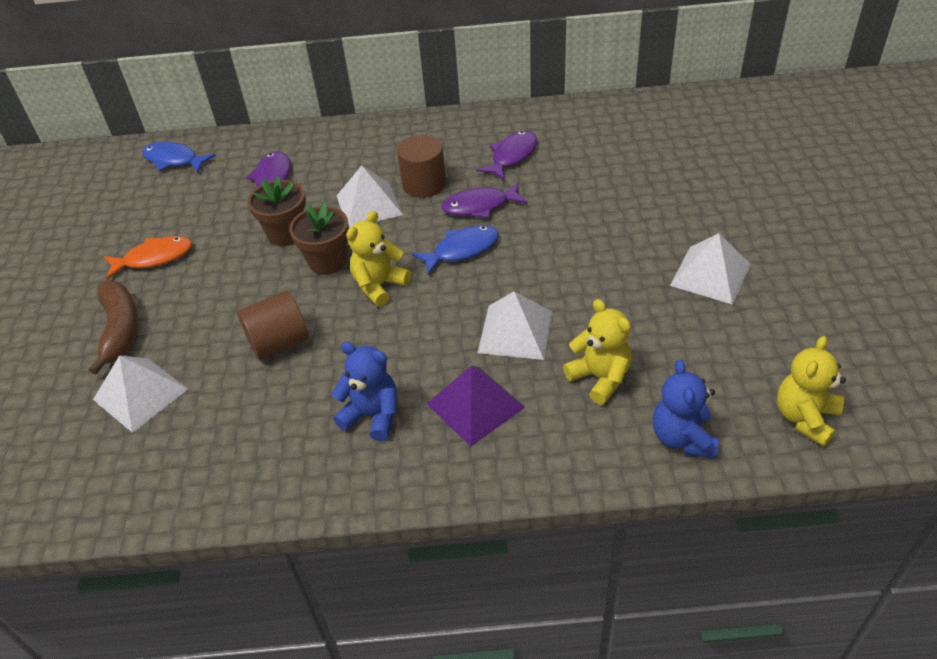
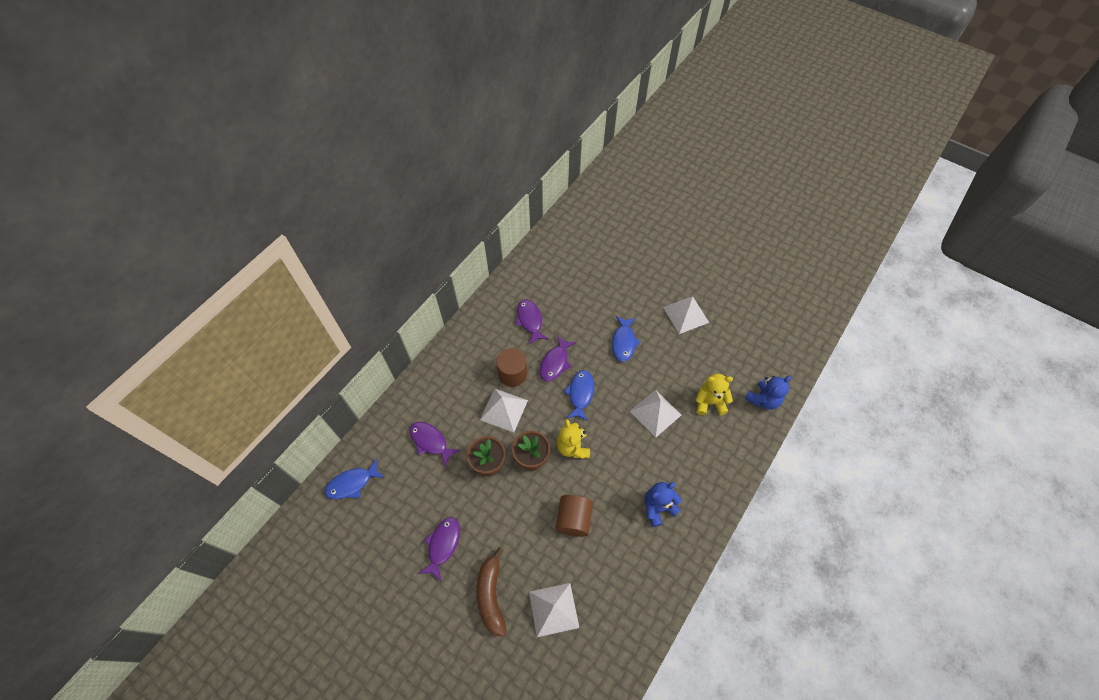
camera: 55 degrees left, 15 degrees up
brown banana [89,281,138,375] -> brown banana turned 120 degrees counterclockwise [476,547,506,637]
orange fish [104,236,192,279] -> purple fish [418,517,460,581]
purple pyramid [426,366,525,446] -> none
blue teddy bear [653,359,719,458] -> blue teddy bear turned 75 degrees counterclockwise [745,376,791,410]
yellow teddy bear [777,336,846,447] -> none
none -> blue fish [612,316,641,362]

